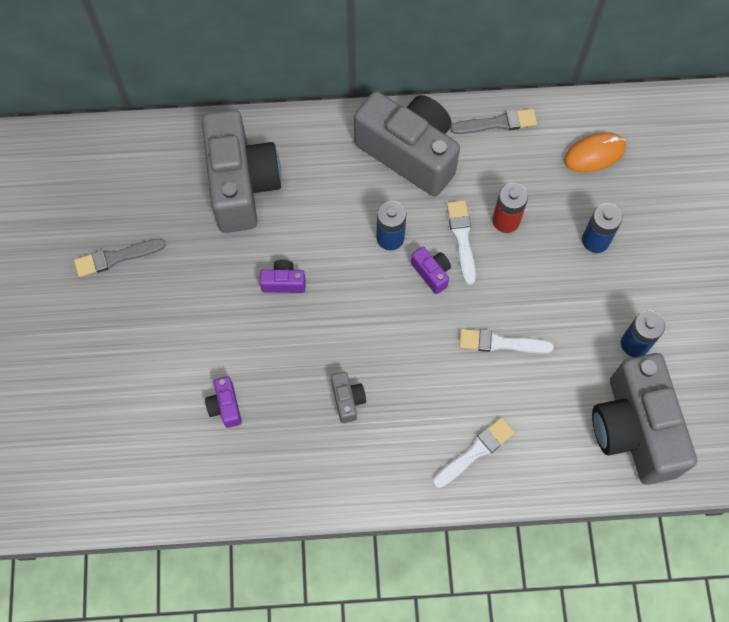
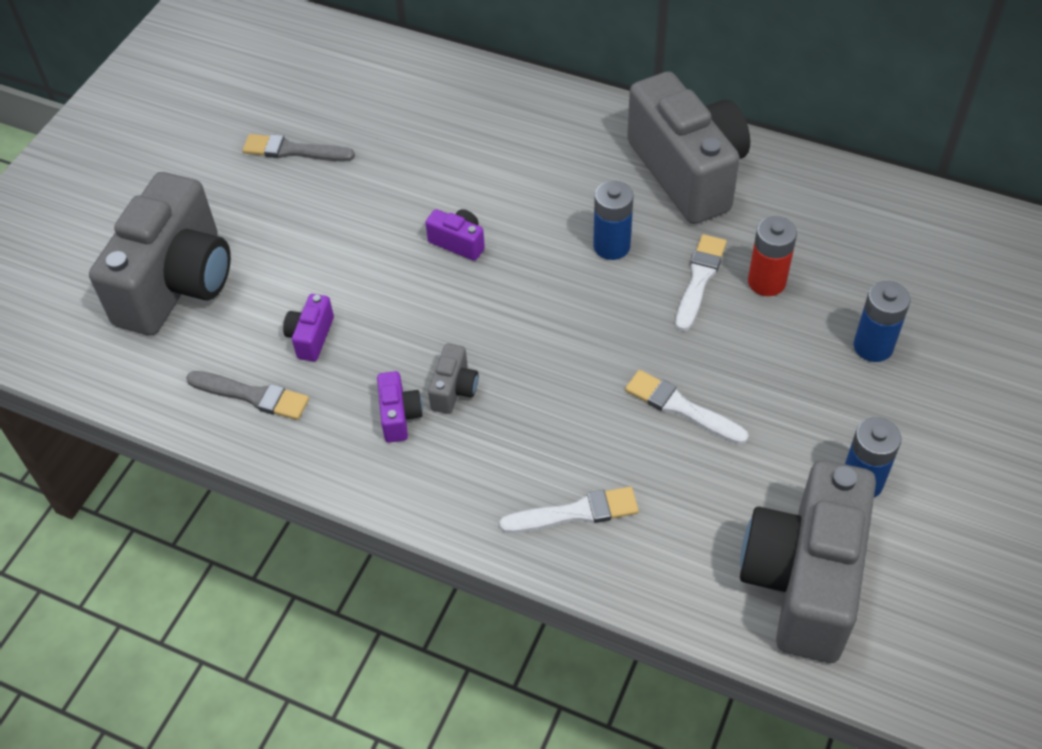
camera: 30 degrees right, 15 degrees down
grey camera [202,109,282,233] -> grey camera moved to [89,172,231,336]
purple camera [411,247,451,294] -> purple camera moved to [377,371,423,443]
grey brush [450,109,537,134] -> grey brush moved to [186,371,309,420]
orange mouse [564,132,626,173] -> none

